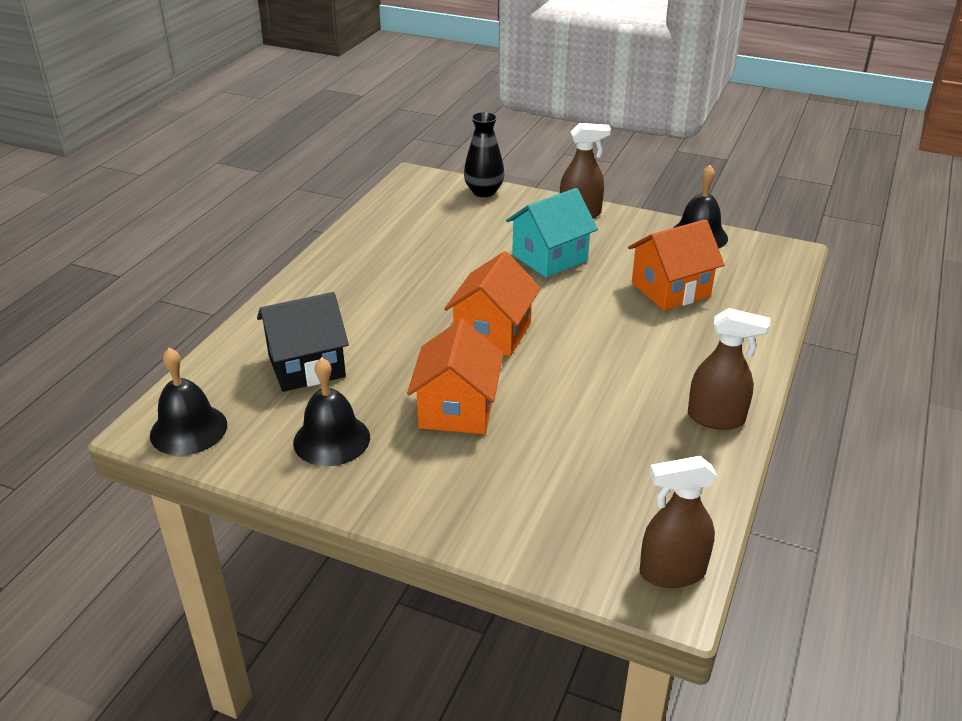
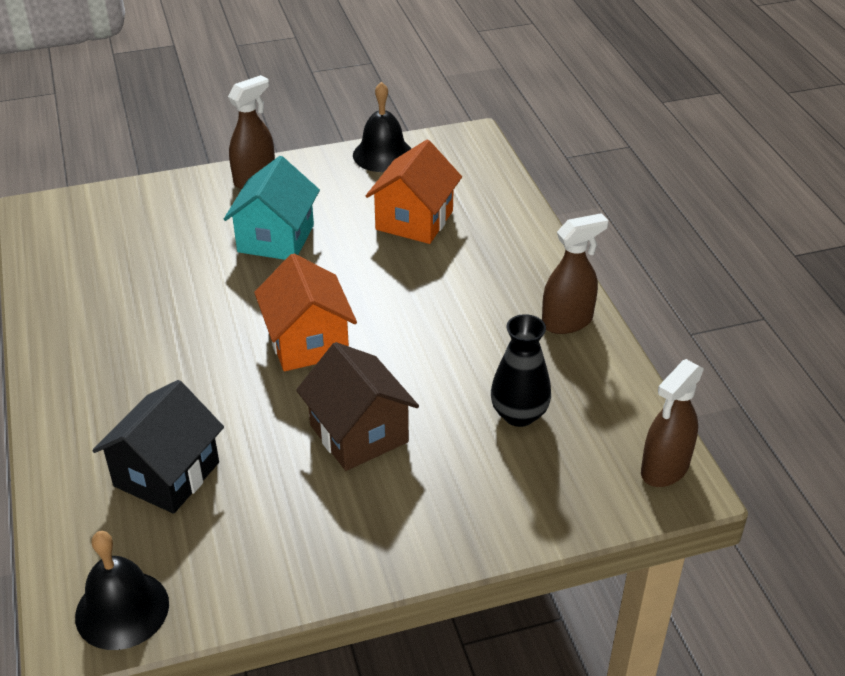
camera: 40 degrees left, 5 degrees up
black bell [293,357,370,466] -> none
orange house [407,319,504,434] -> brown house [296,342,419,471]
black vase [464,112,504,197] -> black vase moved to [491,314,551,427]

